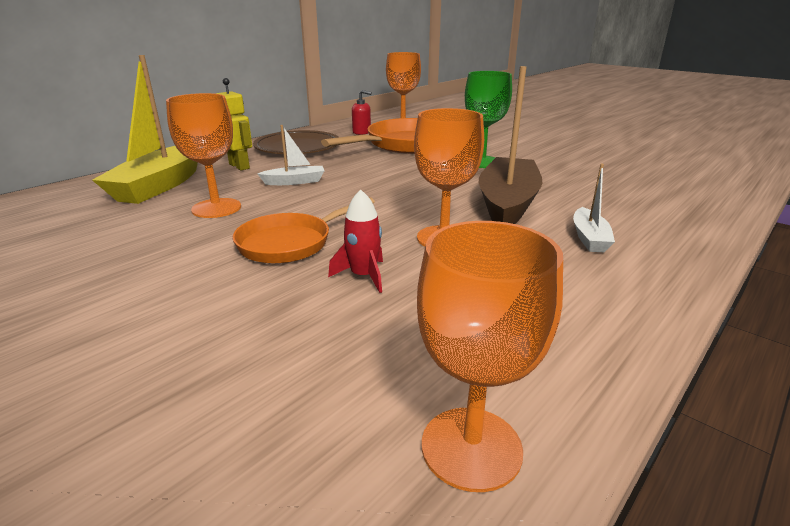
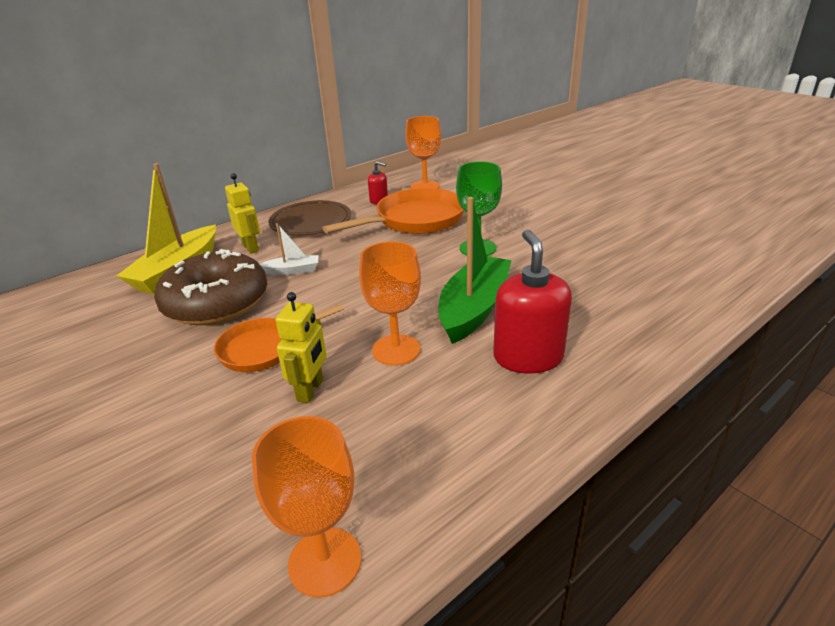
camera: 10 degrees right, 5 degrees up
orange goblet [166,93,241,218] -> brown donut [154,249,267,325]
red rocket [328,189,383,293] -> yellow robot [275,292,327,403]
brown boat [479,66,543,224] -> green boat [439,197,512,344]
white boat [573,164,615,252] -> red soap dispenser [493,230,572,374]

